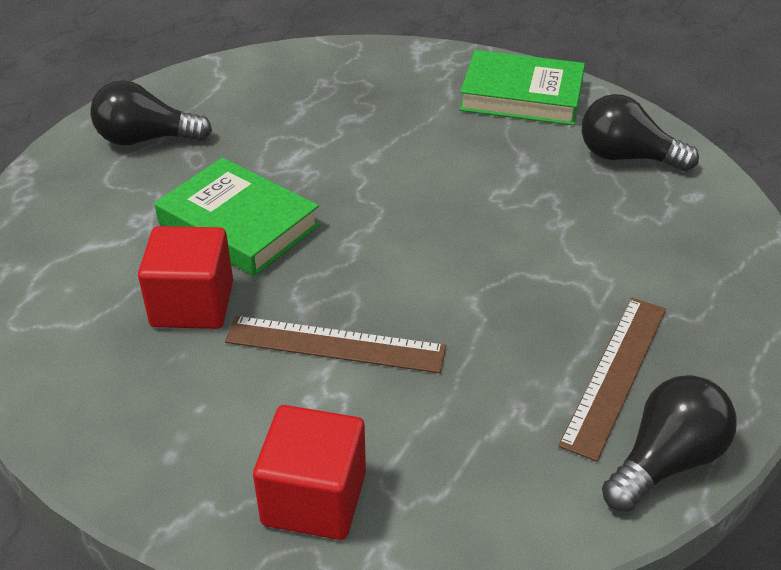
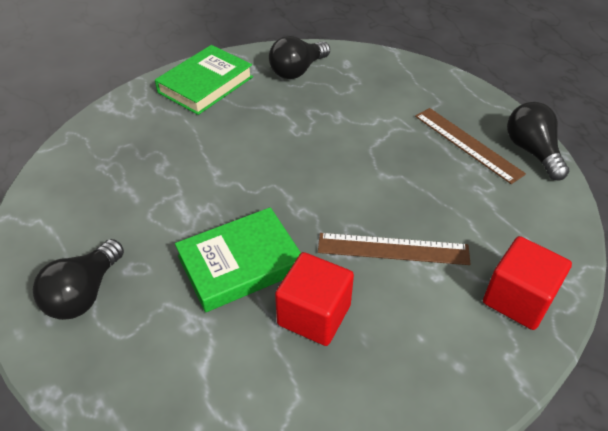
camera: 65 degrees left, 5 degrees up
brown ruler [225,316,446,373] -> brown ruler turned 60 degrees clockwise [318,233,470,265]

